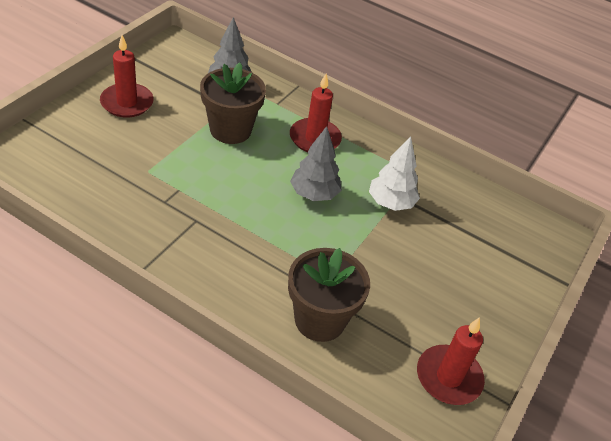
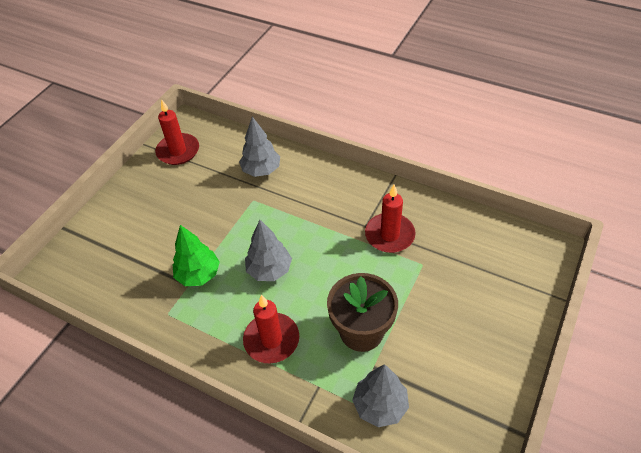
camera: 175 degrees left, 5 degrees up
red candle [100,35,154,118] -> red candle moved to [365,184,416,253]
brown flower pot [288,248,370,342] -> grey tree [239,117,280,177]
white tree [369,136,420,211] -> green tree [172,225,220,286]

